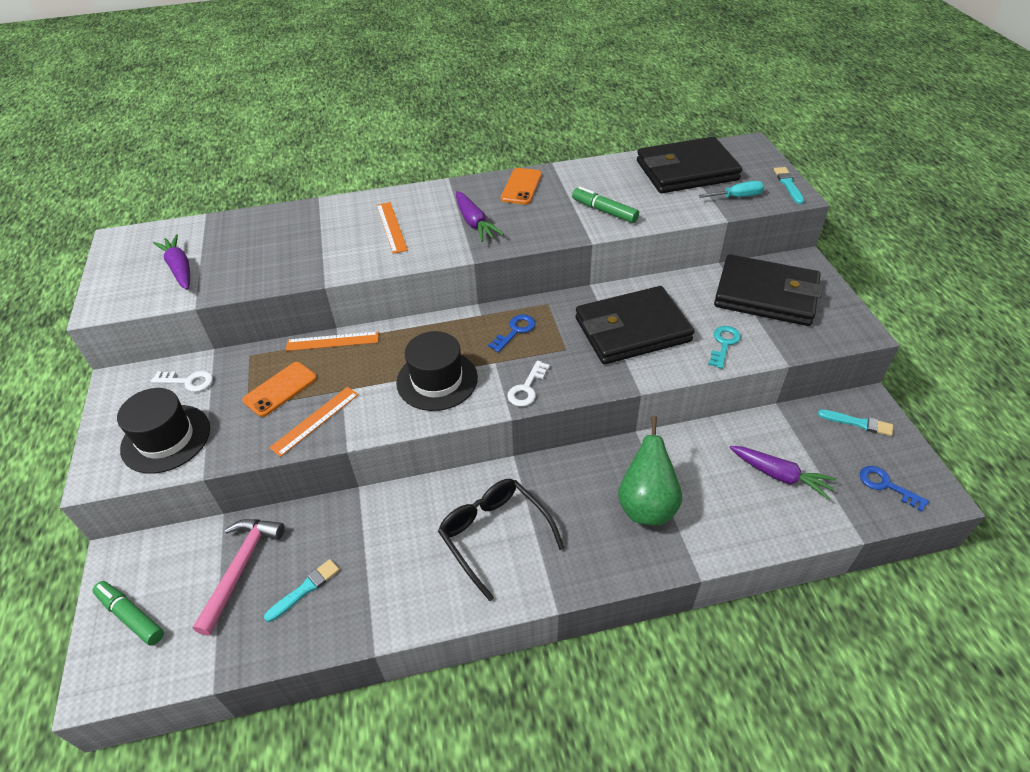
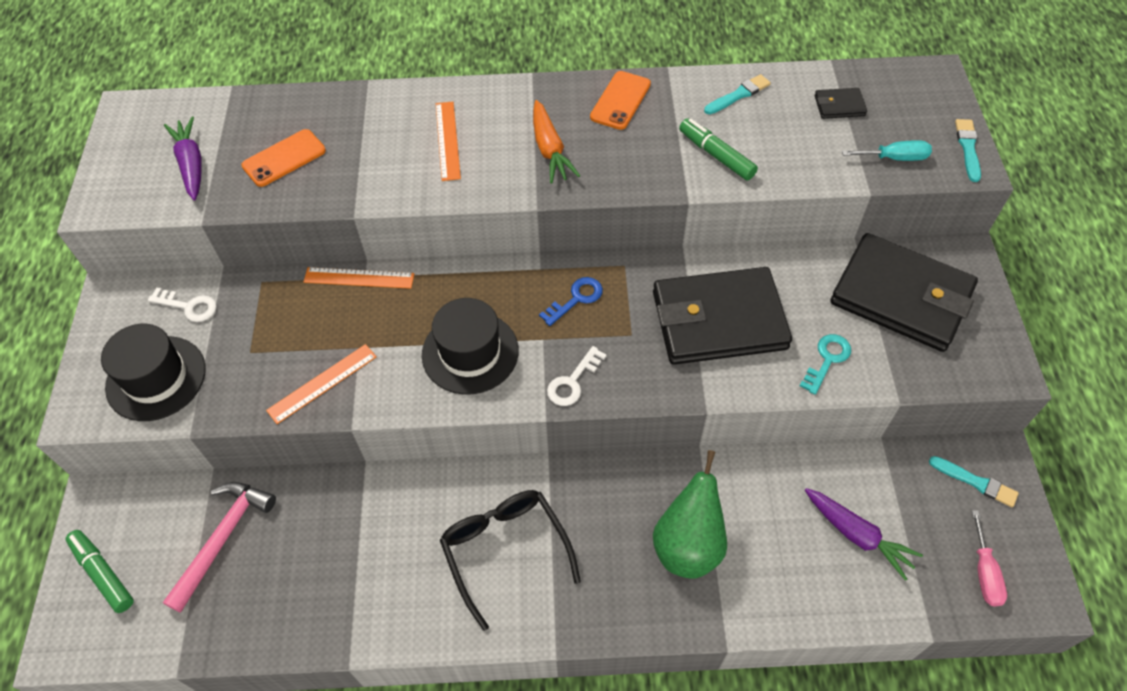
camera: 10 degrees right, 10 degrees up
orange phone [242,362,317,417] -> orange phone moved to [241,129,326,187]
turquoise brush [264,559,339,622] -> turquoise brush moved to [704,74,771,114]
purple carrot [456,191,504,242] -> orange carrot [533,100,580,183]
black wallet [637,137,742,193] -> black wallet [815,88,867,119], size x0.40
blue key [860,466,929,512] -> pink screwdriver [972,510,1007,606]

